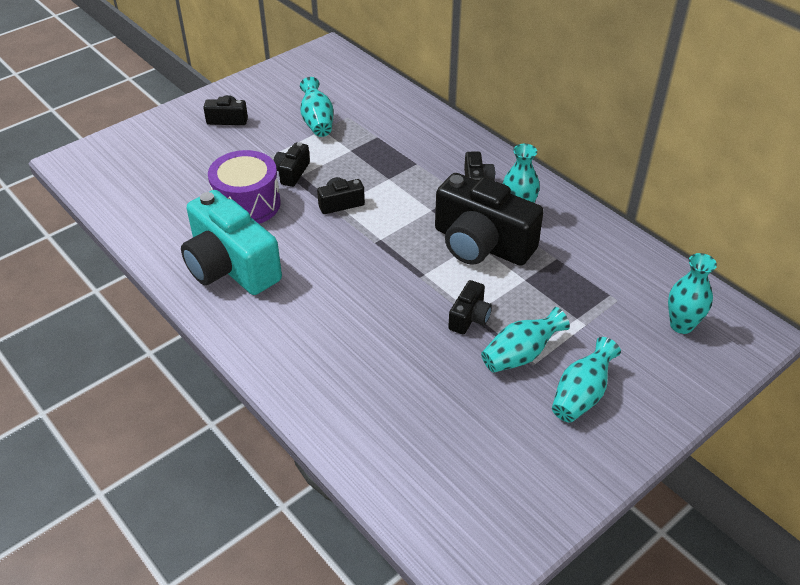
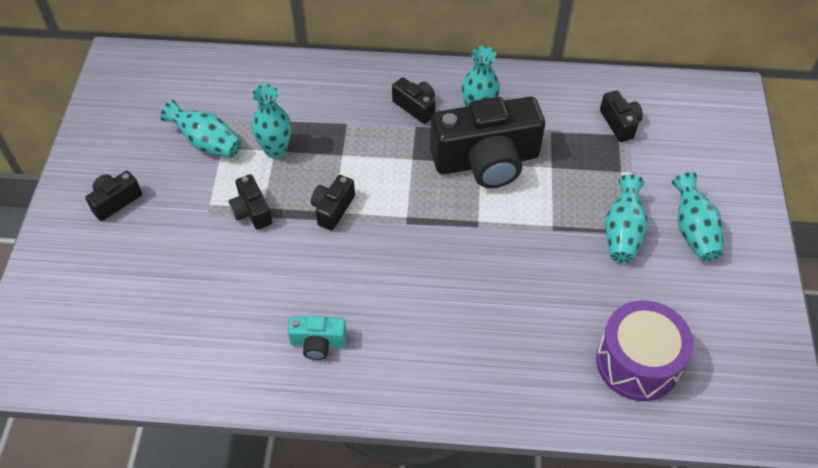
camera: 45 degrees left, 10 degrees up
turquoise camera [181,190,282,295] -> turquoise camera [288,316,347,360], size x0.46
purple drum [208,150,281,224] -> purple drum moved to [596,300,694,401]
black camera [448,280,492,334] -> black camera moved to [600,90,643,142]
turquoise vase [668,253,717,334] -> turquoise vase moved to [251,84,292,159]

